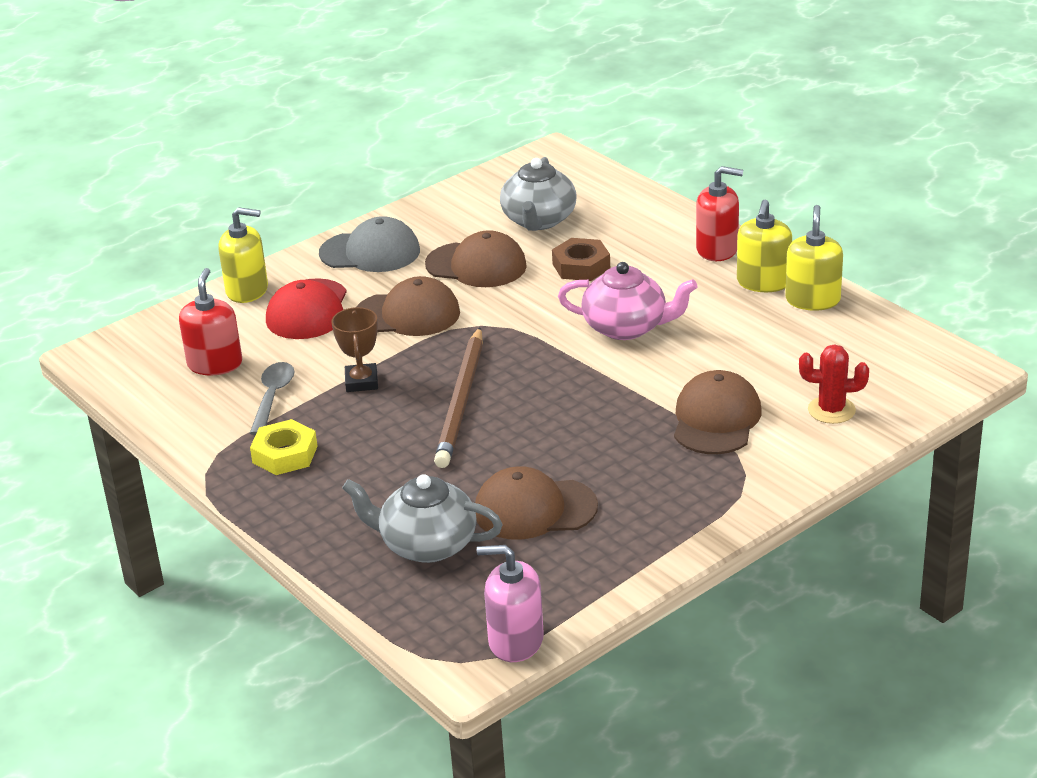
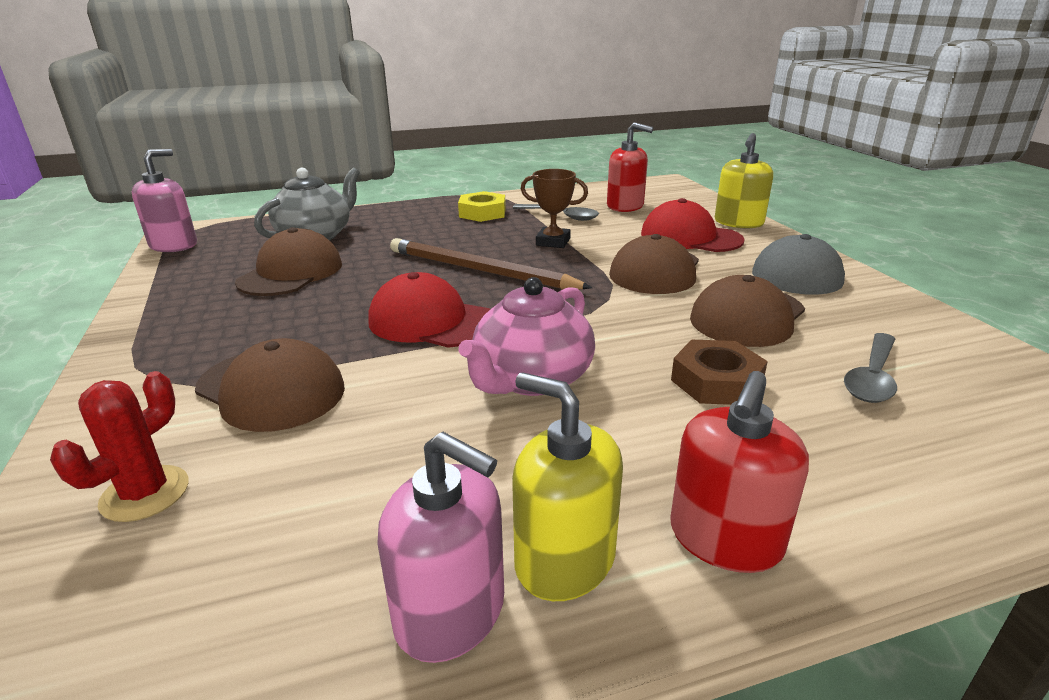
camera: 110 degrees right, 5 degrees down
grey teapot [500,157,576,231] -> grey spoon [844,333,897,403]
yellow soap dispenser [785,205,843,311] -> pink soap dispenser [377,432,504,663]
none -> red cap [369,272,490,348]

